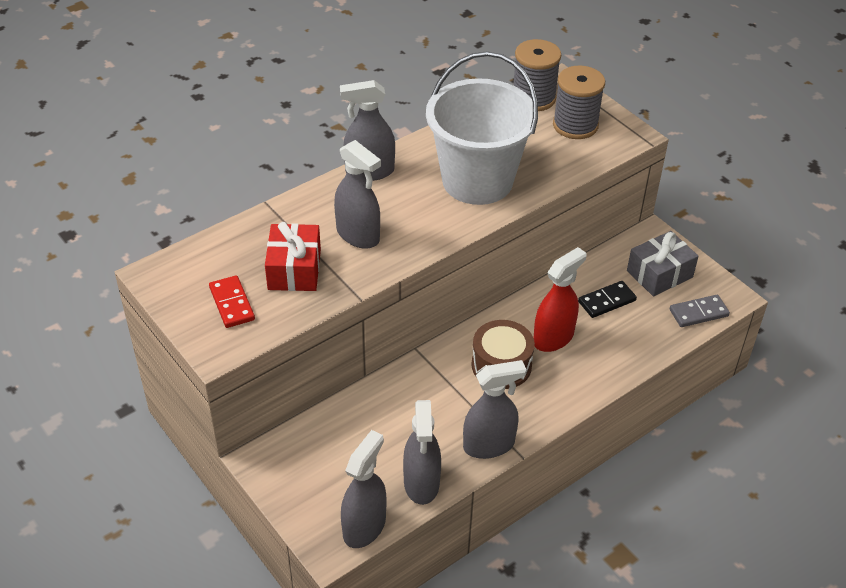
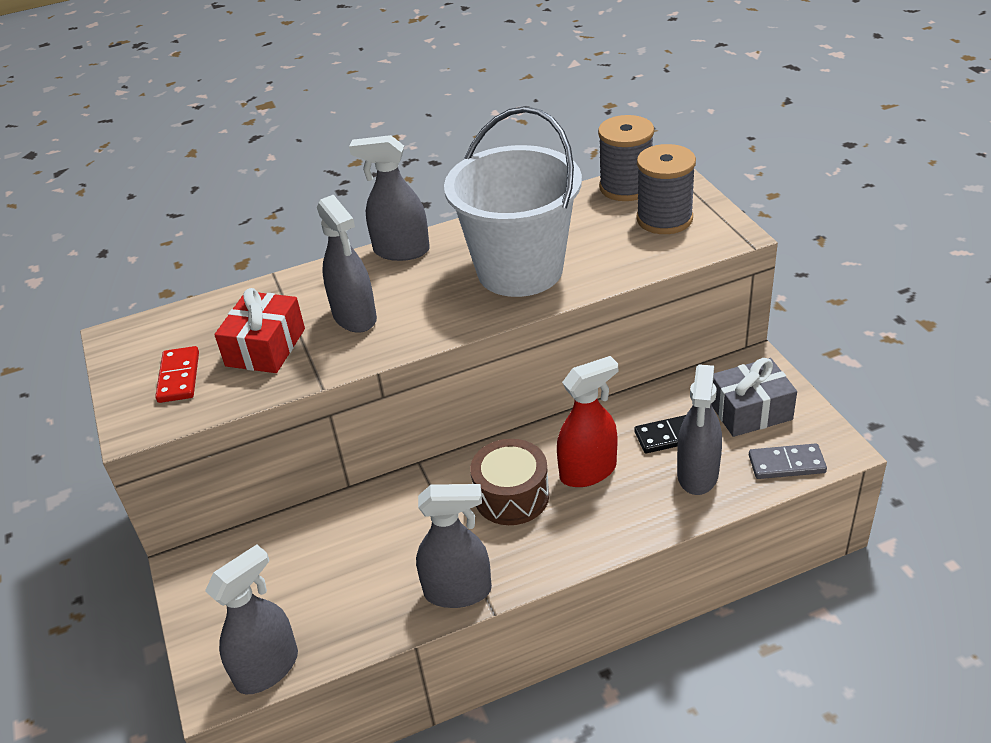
camera: 20 degrees right, 5 degrees down
grey spray bottle [403,400,441,505] -> grey spray bottle moved to [677,364,722,495]

